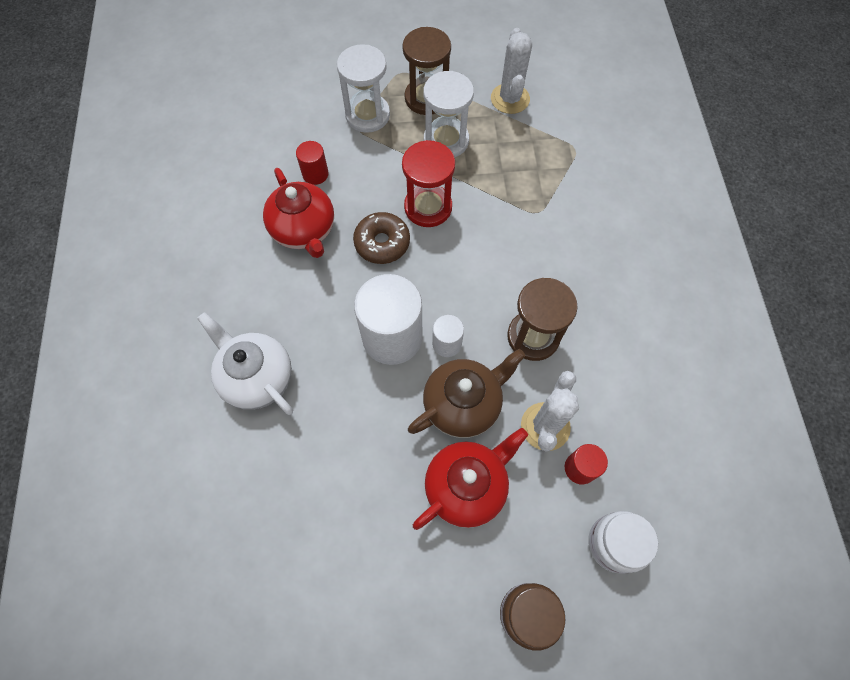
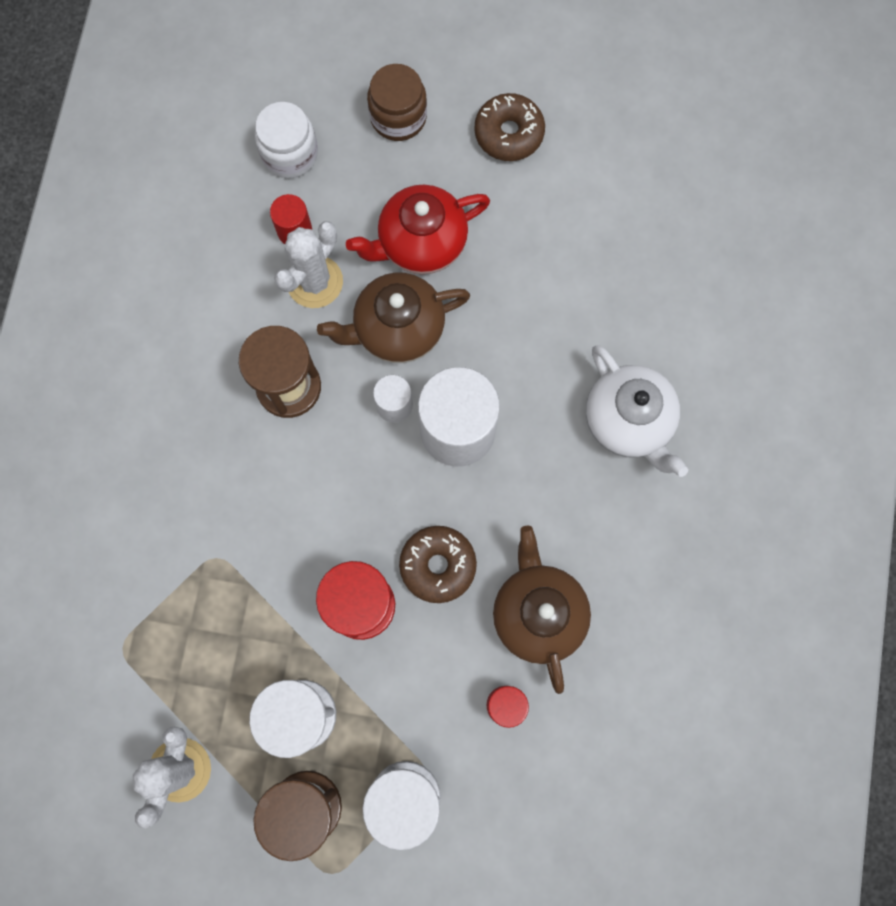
camera: 165 degrees left, 10 degrees up
red teapot [263,168,334,258] -> brown teapot [493,526,591,694]
none -> brown donut [474,93,545,161]

